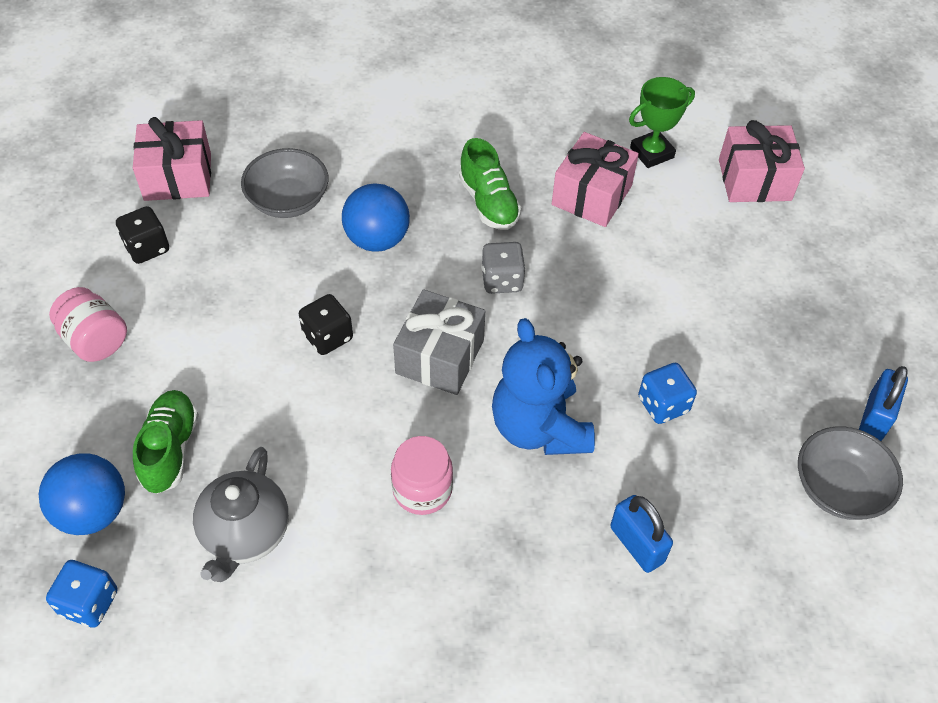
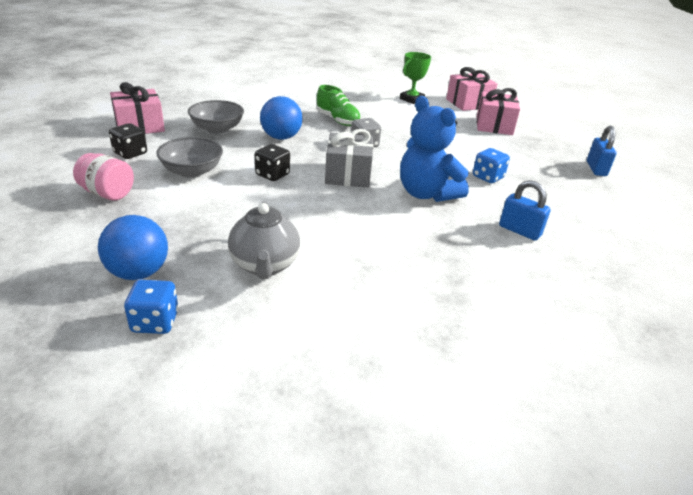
camera: 20 degrees left, 20 degrees down
green shoe [133,390,199,494] -> none
pink jar [391,436,453,515] -> none
pink gift [552,132,639,227] -> pink gift moved to [477,88,520,135]
grey bowl [798,426,903,520] -> grey bowl moved to [156,137,223,178]

